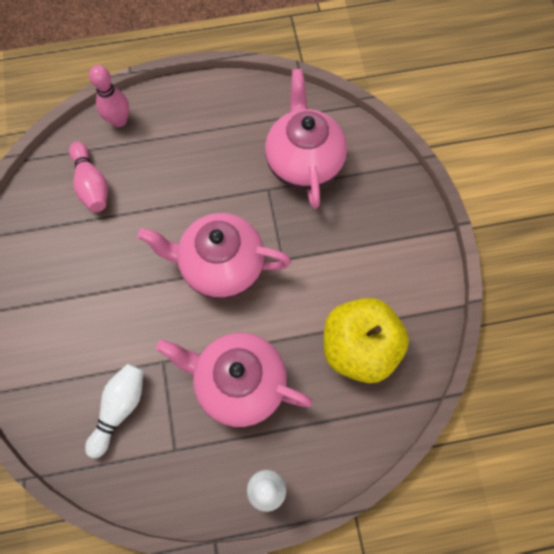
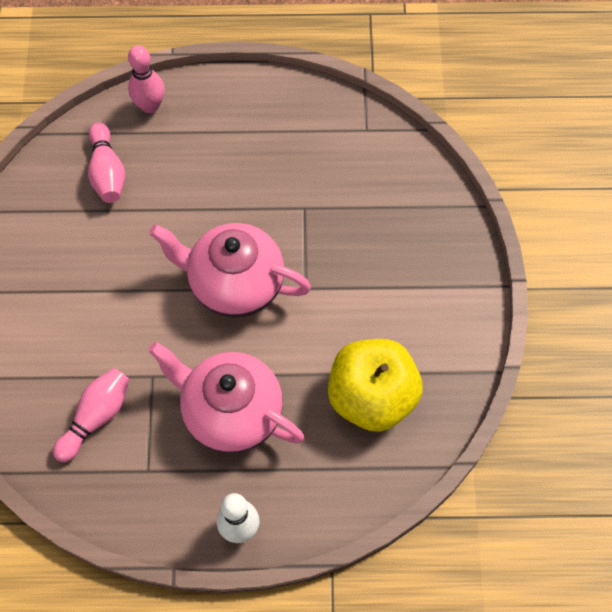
camera: 10 degrees right, 5 degrees down
white bowling pin [85,364,144,459] -> pink bowling pin [53,368,130,462]
pink teapot [265,69,347,209] -> none

